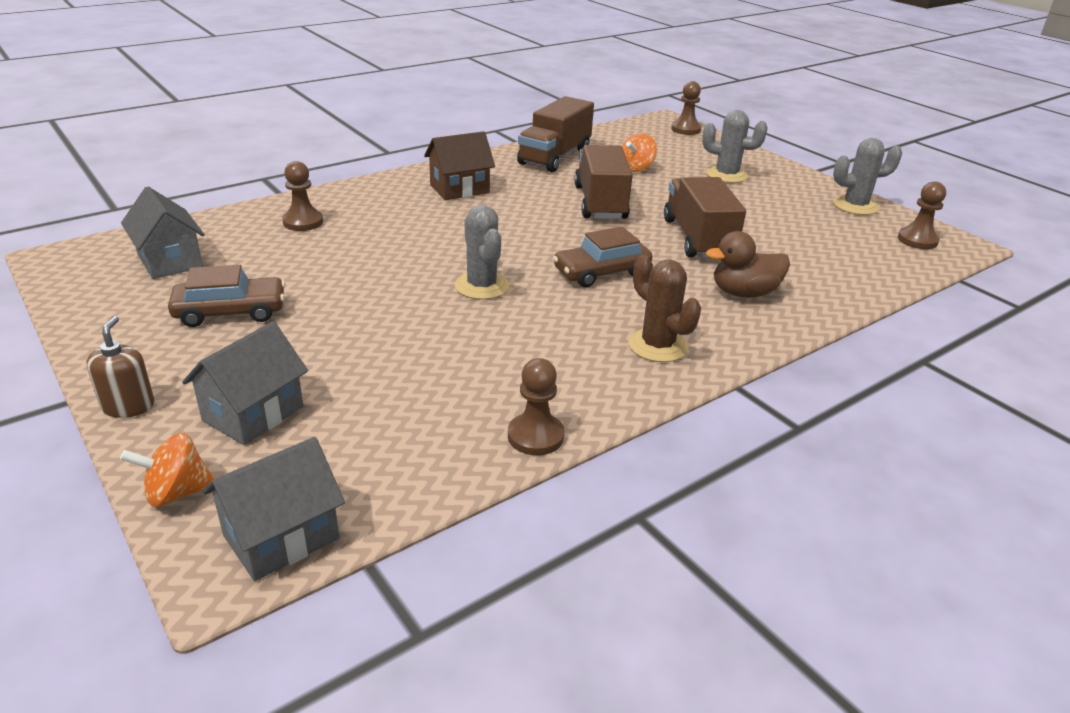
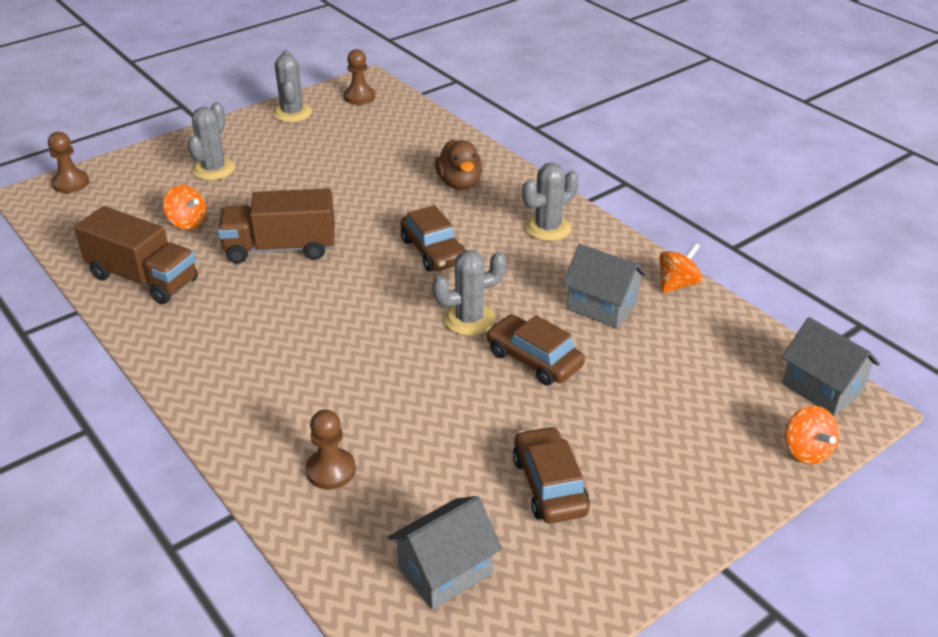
camera: 90 degrees left, 5 degrees up
brown soap dispenser [86,316,155,418] -> none
grey house [182,322,308,445] -> grey house moved to [563,244,647,328]
brown house [424,131,495,200] -> none
brown pawn [508,358,565,455] -> orange spinning top [659,243,702,293]
brown cactus [628,255,701,362] -> grey cactus [522,163,579,241]
brown truck [664,177,746,258] -> none
none -> brown car [486,314,585,385]

